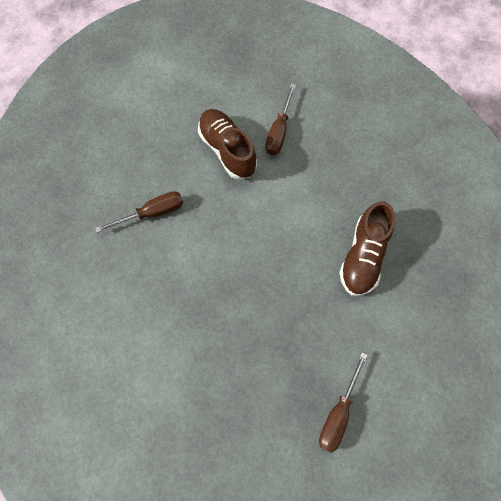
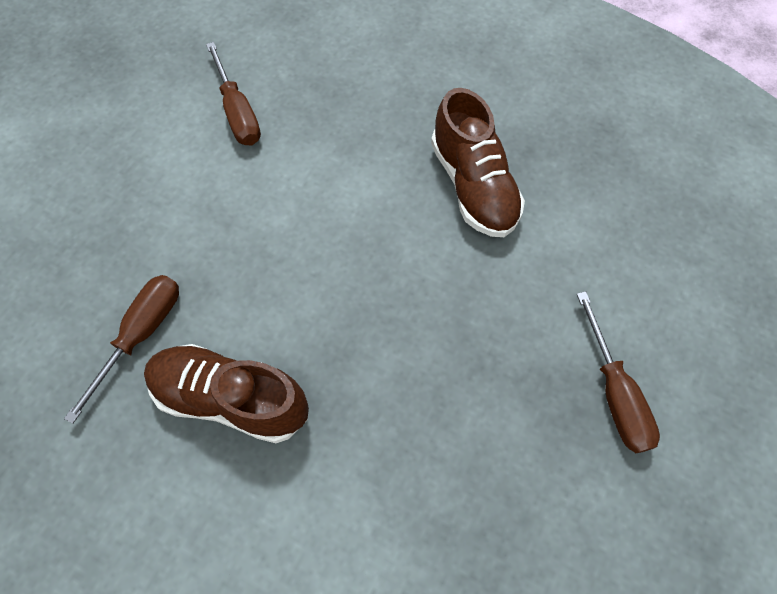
camera: 40 degrees left, 5 degrees down
brown shoe [198,109,257,179] -> brown shoe moved to [144,344,309,443]

